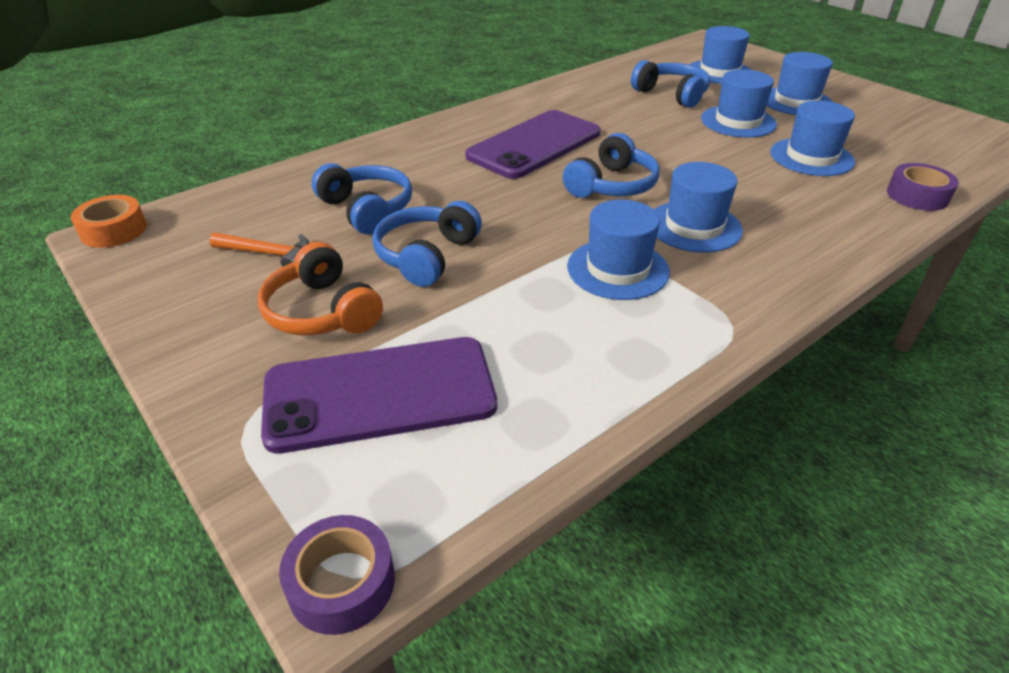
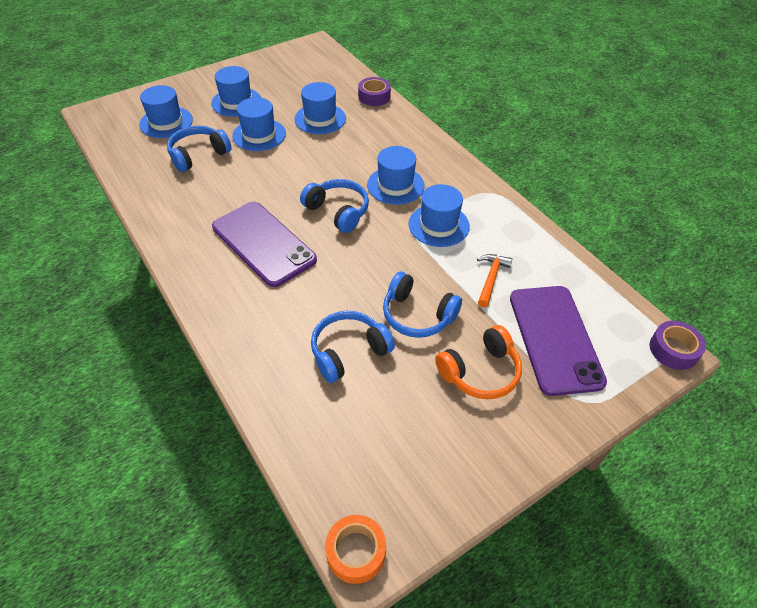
camera: 85 degrees left, 10 degrees up
orange hammer [209,232,310,267] -> orange hammer moved to [477,254,512,307]

